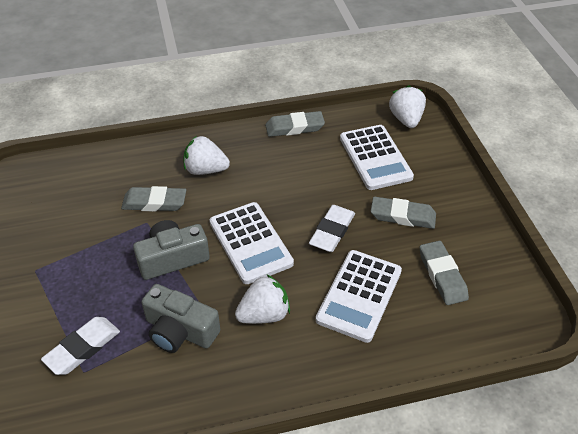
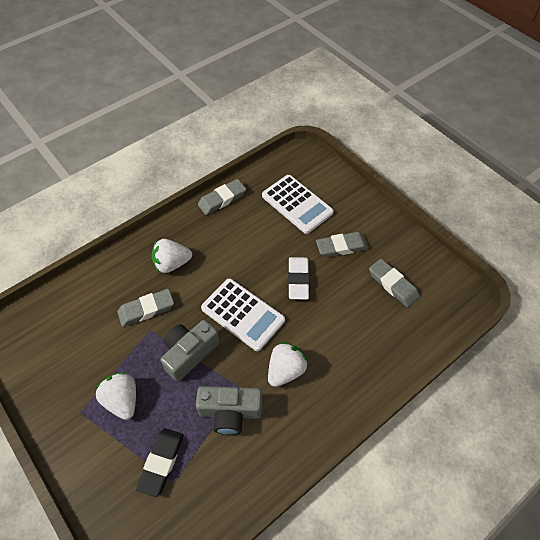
camera: 25 degrees left, 10 degrees up
white eraser [41,317,120,375] -> black eraser [136,428,184,497]
white calculator [316,250,402,343] -> none
white strawberry [389,85,426,128] -> white strawberry moved to [95,372,136,420]

